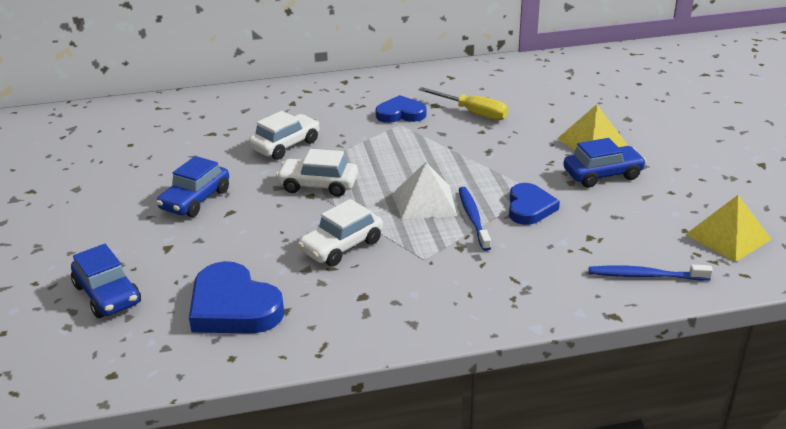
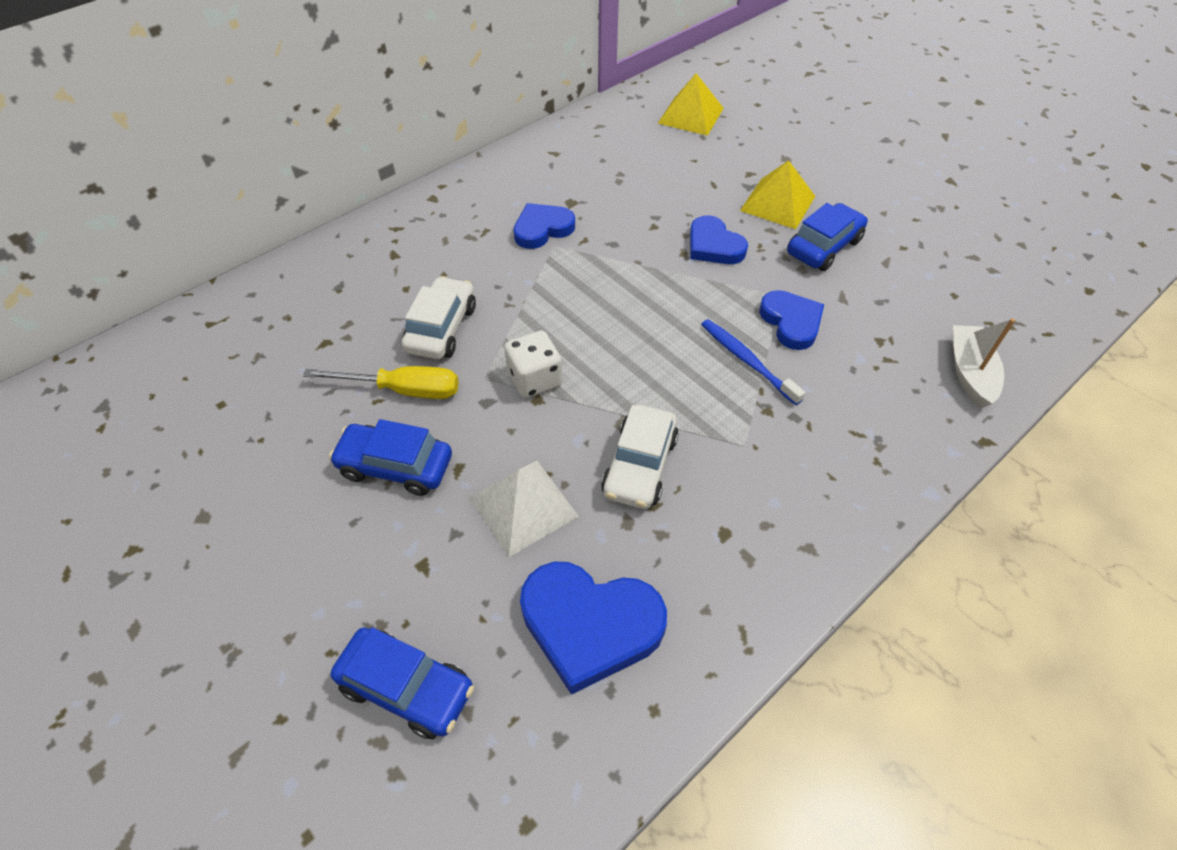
camera: 30 degrees left, 20 degrees up
blue car [156,156,229,217] -> blue car turned 105 degrees clockwise [329,419,452,496]
white car [276,149,358,197] -> white dice [504,330,562,398]
white pyramid [396,162,457,219] -> white pyramid moved to [470,461,579,557]
yellow screwdriver [418,87,508,120] -> yellow screwdriver moved to [303,366,459,399]
blue toothbrush [589,265,713,280] -> white boat [953,318,1015,408]
yellow pyramid [686,195,772,262] -> yellow pyramid moved to [658,73,724,136]
none -> blue heart [690,215,748,264]

